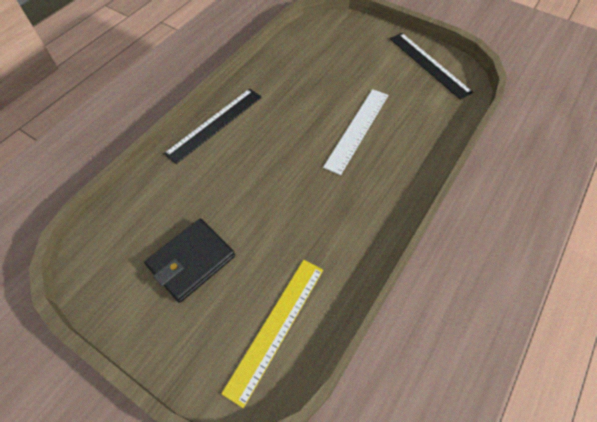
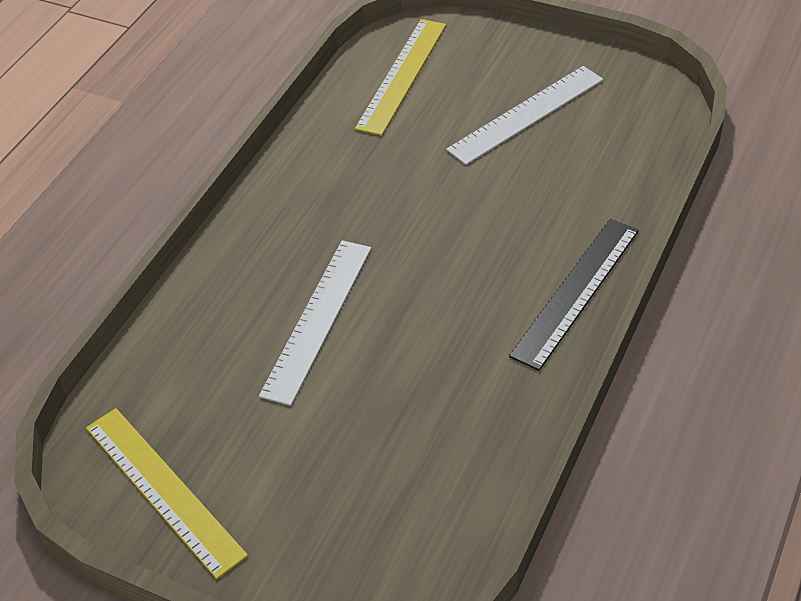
camera: 175 degrees right, 10 degrees down
black wallet [144,219,235,303] -> white ruler [446,66,603,165]
black ruler [390,33,473,100] -> yellow ruler [86,408,248,579]

